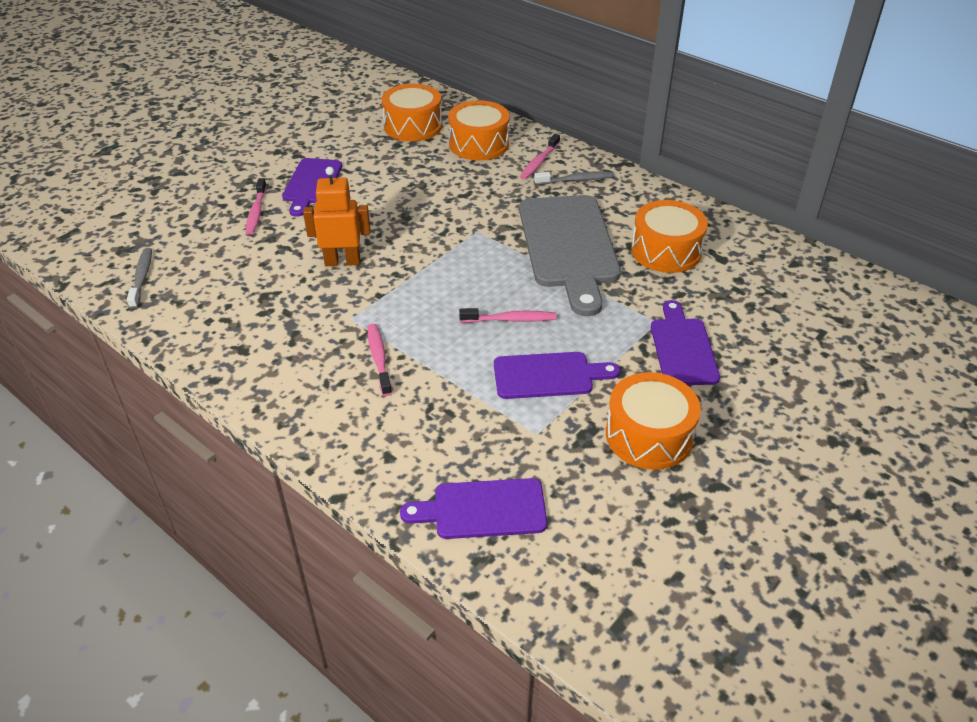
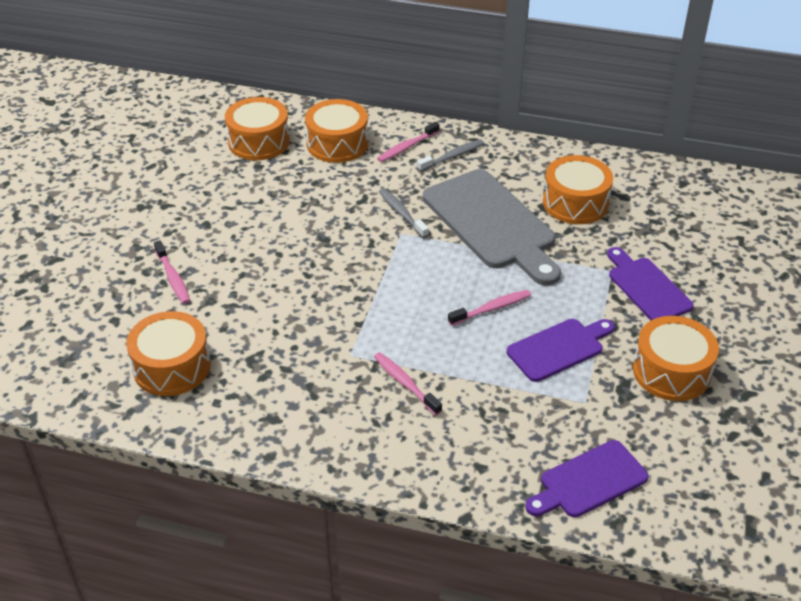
camera: 25 degrees left, 0 degrees up
grey toothbrush [127,248,152,309] -> grey toothbrush moved to [379,188,429,238]
purple cutting board [282,158,342,217] -> none
orange robot [303,167,371,266] -> none
pink toothbrush [520,134,560,180] -> pink toothbrush turned 45 degrees clockwise [377,122,440,162]
none -> orange drum [126,311,211,396]

